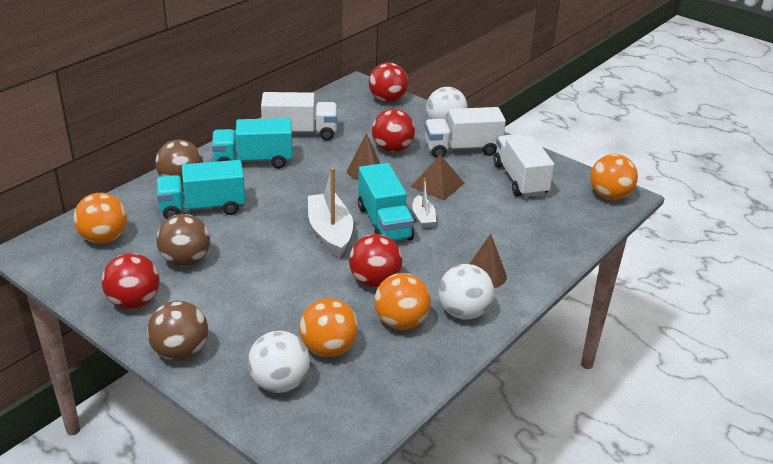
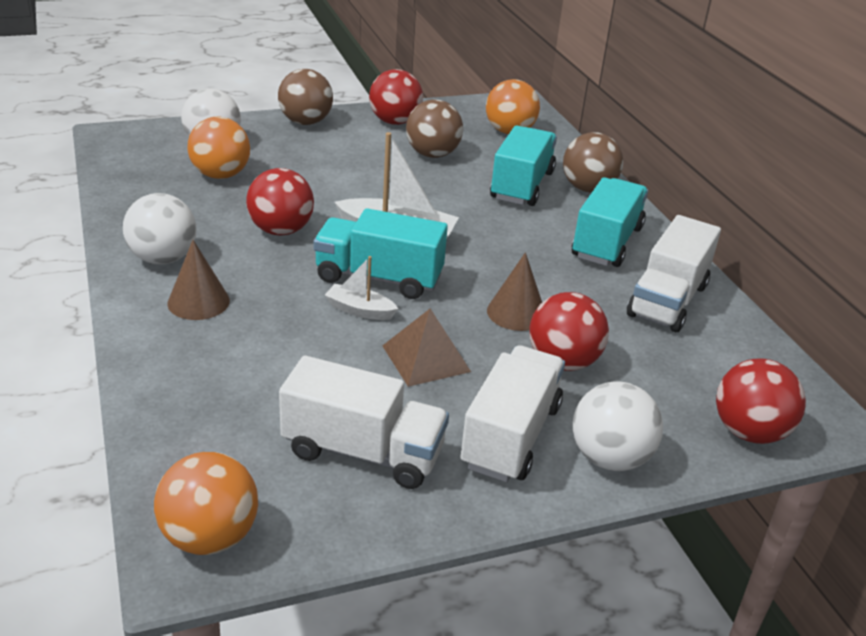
camera: 120 degrees right, 0 degrees up
orange ball [374,273,431,330] -> none

